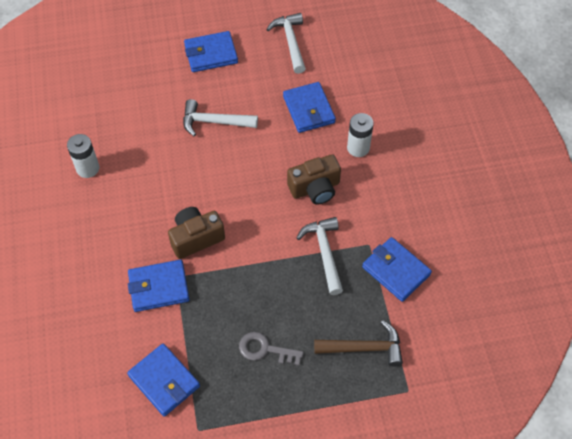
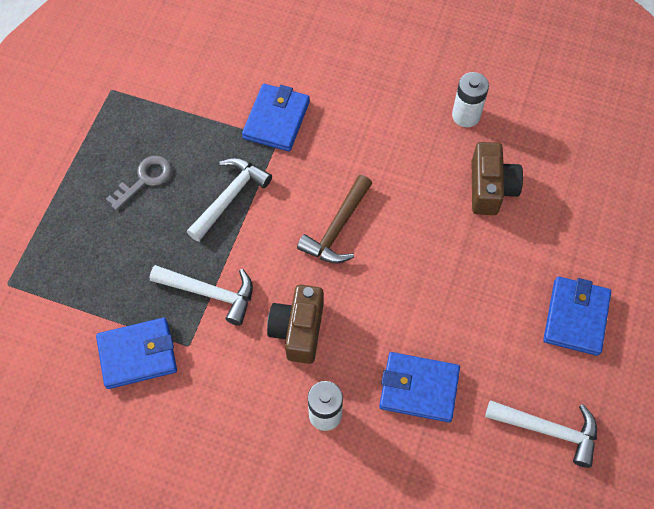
camera: 120 degrees right, 5 degrees up
blue wallet [127,344,200,416] -> none
brown camera [168,207,225,259] -> brown camera moved to [472,142,523,215]
white hammer [183,99,258,136] -> white hammer moved to [187,158,272,242]
brown hammer [314,320,403,366] -> brown hammer moved to [297,175,372,264]

